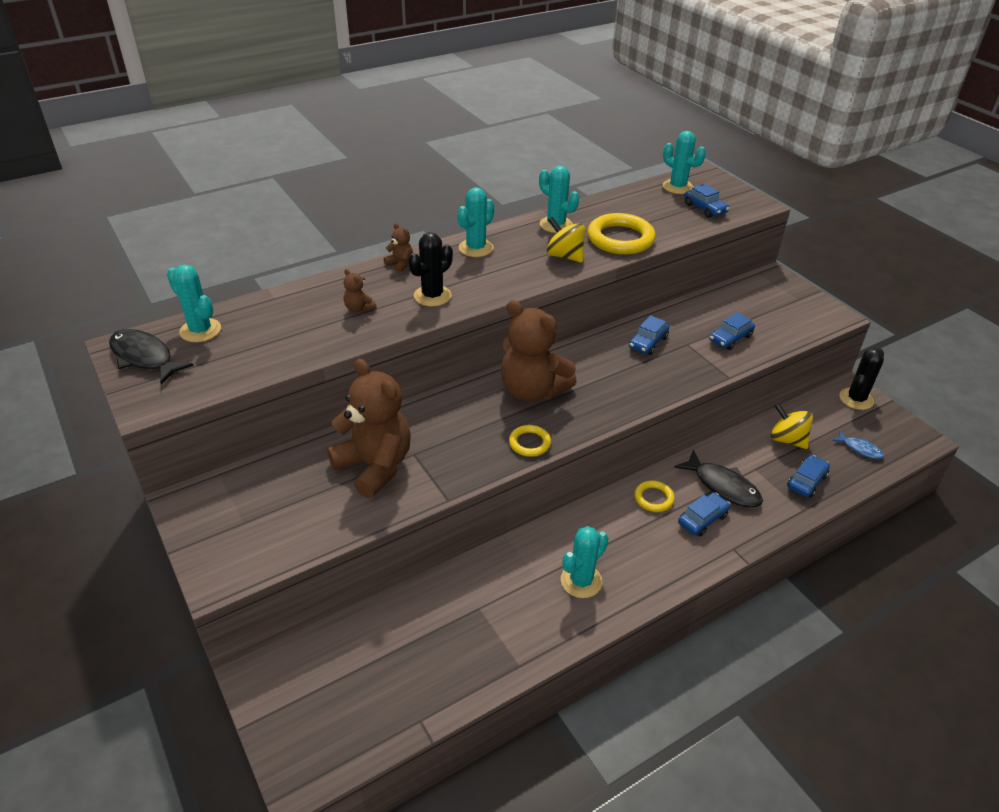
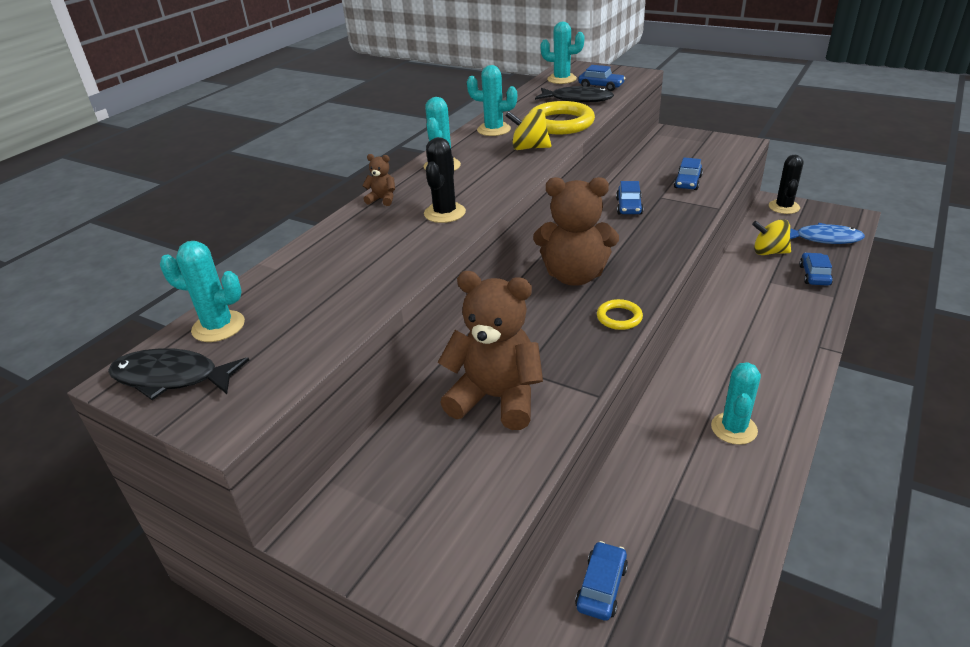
camera: 25 degrees left, 5 degrees down
brown teddy bear [343,269,377,313] -> none
yellow ring [634,480,675,512] -> none
black fish [674,450,763,507] -> black fish moved to [535,86,614,103]
blue car [678,492,730,536] -> blue car moved to [575,541,628,621]
blue fish [833,431,884,459] -> blue fish [790,223,865,244], size x1.77

